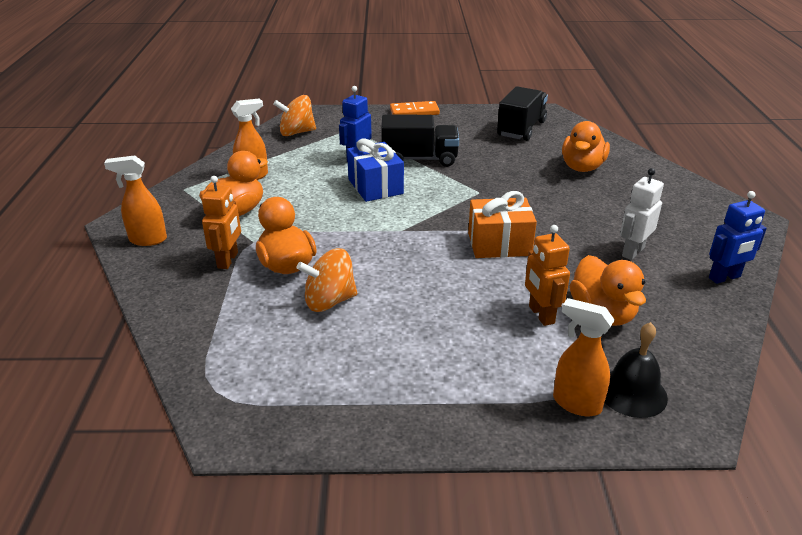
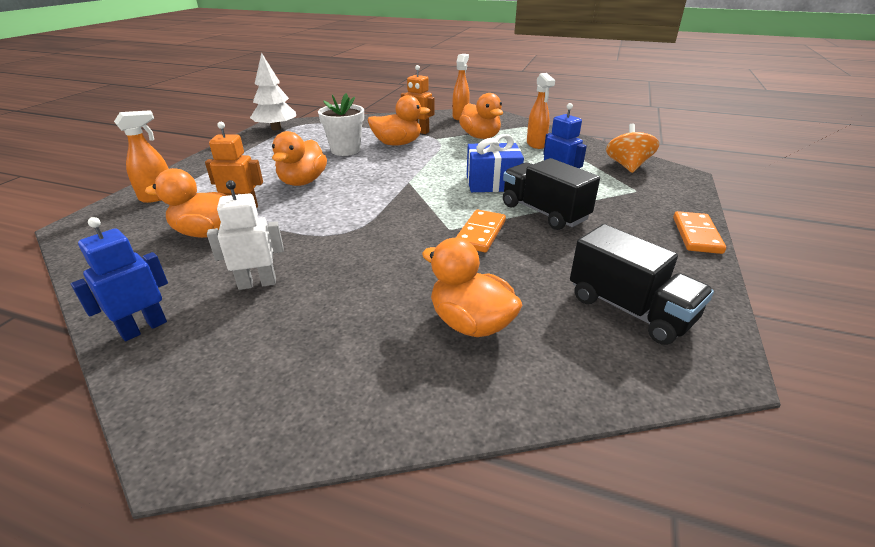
camera: 110 degrees right, 0 degrees up
orange spinning top [297,248,357,312] -> white flower pot [318,93,364,156]
black truck [381,115,459,167] -> black truck turned 120 degrees clockwise [503,158,600,230]
orange gift [468,191,537,258] -> none
black bell [605,322,668,418] -> none
white robot [620,168,664,260] -> white robot turned 75 degrees counterclockwise [207,180,284,290]
blue robot [709,191,767,284] -> blue robot turned 45 degrees clockwise [71,217,168,341]
none -> white tree [250,53,296,130]
none -> orange duck [272,131,327,186]
none -> orange domino [456,210,506,252]

